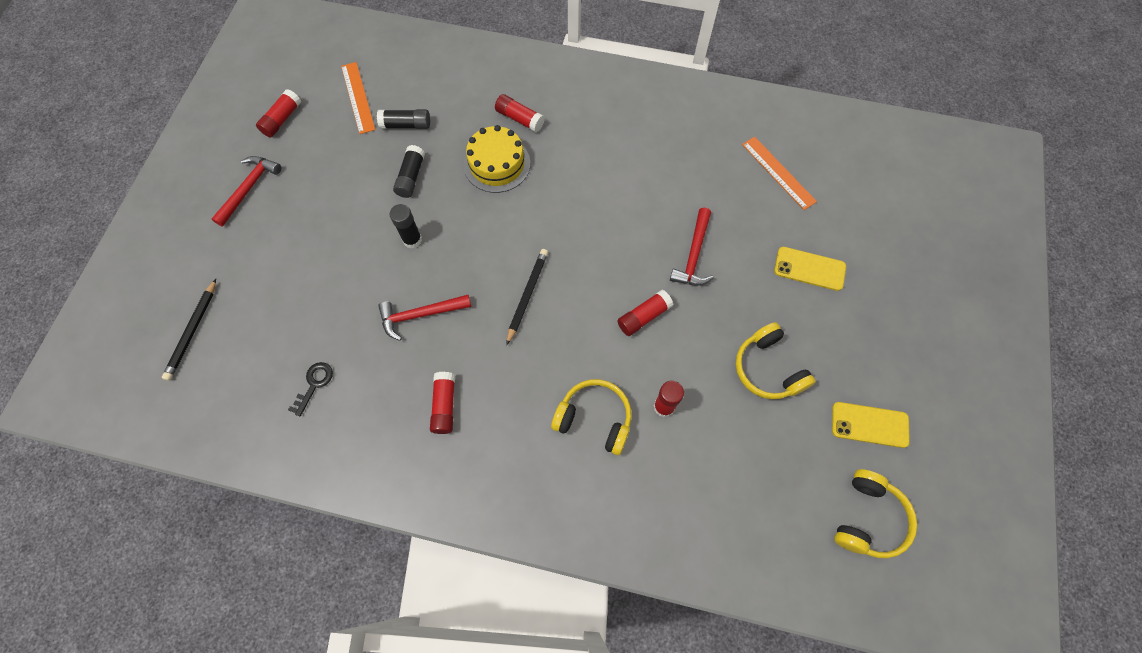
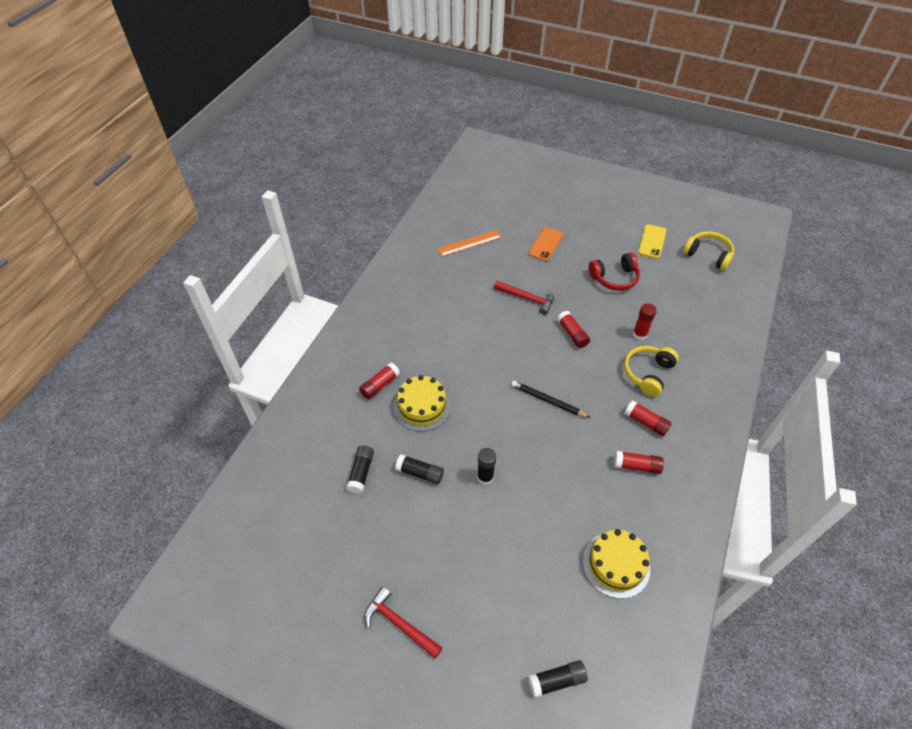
camera: 80 degrees left, 15 degrees down
black pencil [162,279,216,381] -> black glue stick [528,660,588,698]
red glue stick [256,89,301,137] -> red glue stick moved to [625,400,672,436]
black key [288,362,333,417] -> yellow cake [583,529,650,599]
orange ruler [341,62,375,134] -> none
red hammer [378,295,471,341] -> none
yellow headphones [736,322,816,399] -> red headphones [589,252,640,291]
yellow phone [774,247,846,291] -> orange phone [529,227,563,261]

